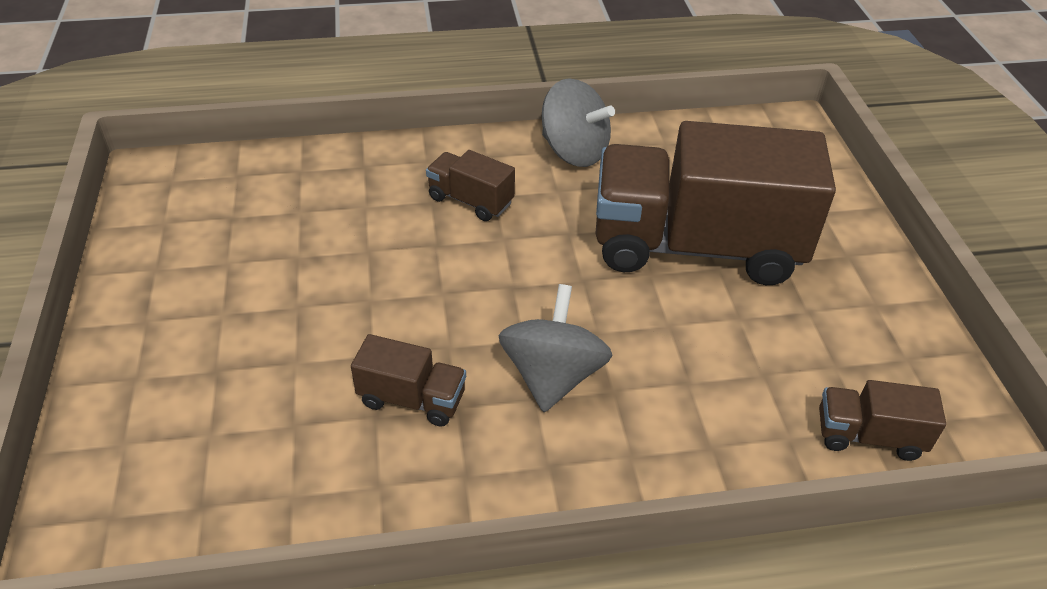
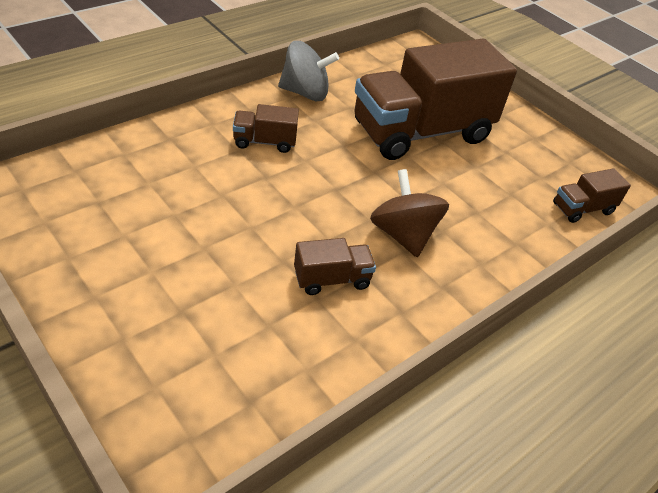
camera: 35 degrees left, 0 degrees up
grey spinning top [498,284,612,412] -> brown spinning top [370,169,449,257]

